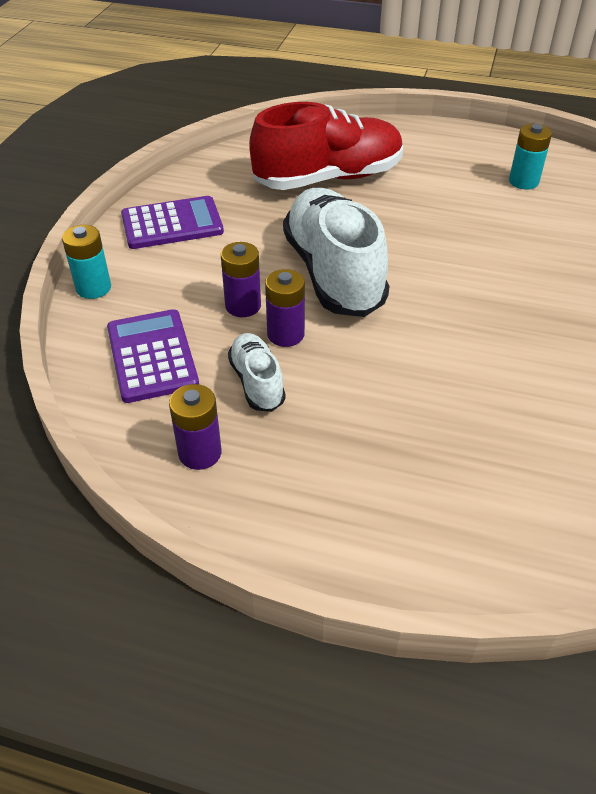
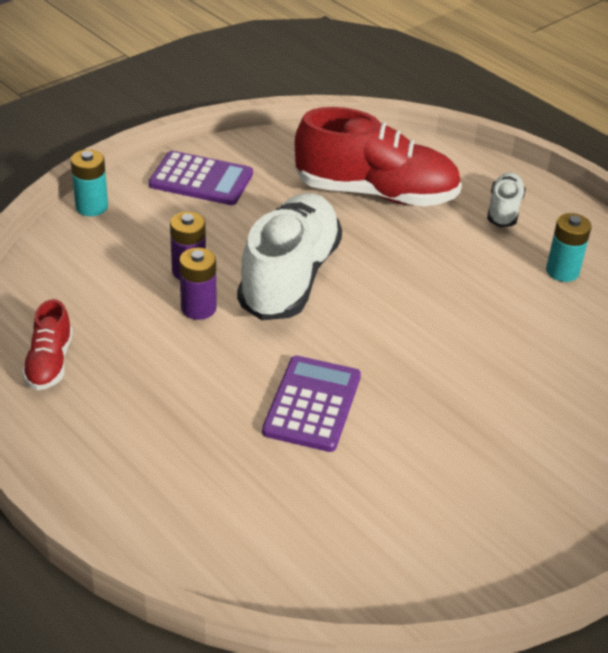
camera: 30 degrees right, 5 degrees down
purple calculator [107,309,199,403] -> purple calculator moved to [262,356,361,452]
purple battery [169,384,221,470] -> red shoe [22,299,73,390]
white shoe [228,333,286,412] -> white shoe moved to [487,172,526,227]

